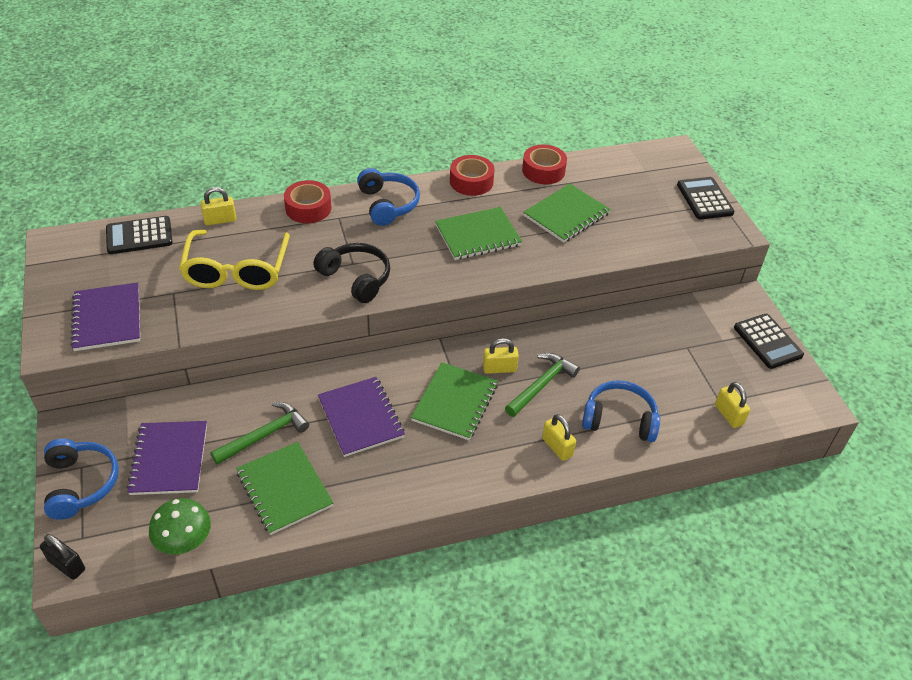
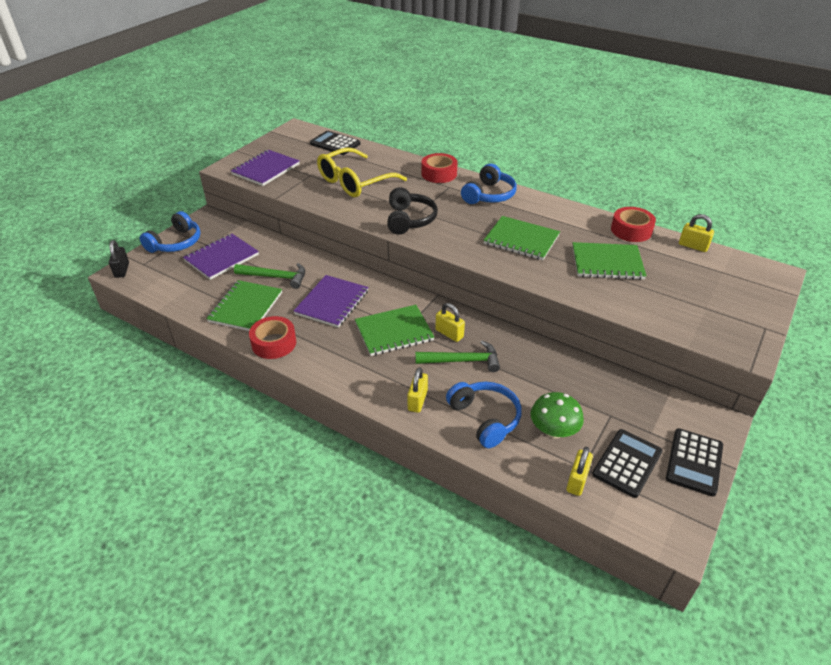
camera: 50 degrees right, 5 degrees down
green mushroom [149,498,211,555] -> green mushroom moved to [531,392,584,438]
yellow padlock [200,187,236,225] -> yellow padlock moved to [679,214,714,252]
red tape [450,155,495,196] -> red tape moved to [249,316,296,359]
black calculator [677,177,734,219] -> black calculator moved to [592,429,663,498]

